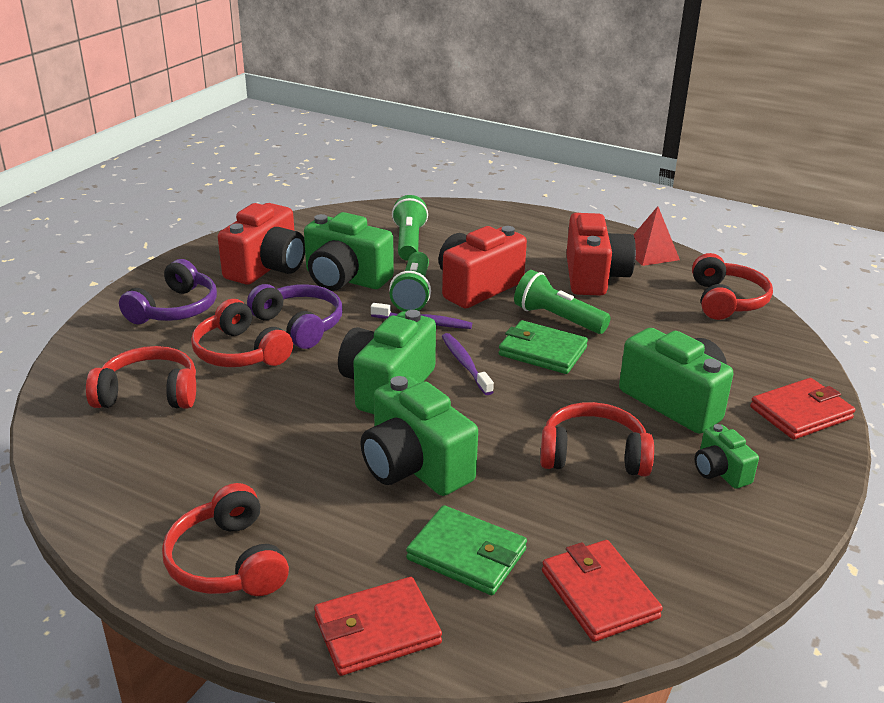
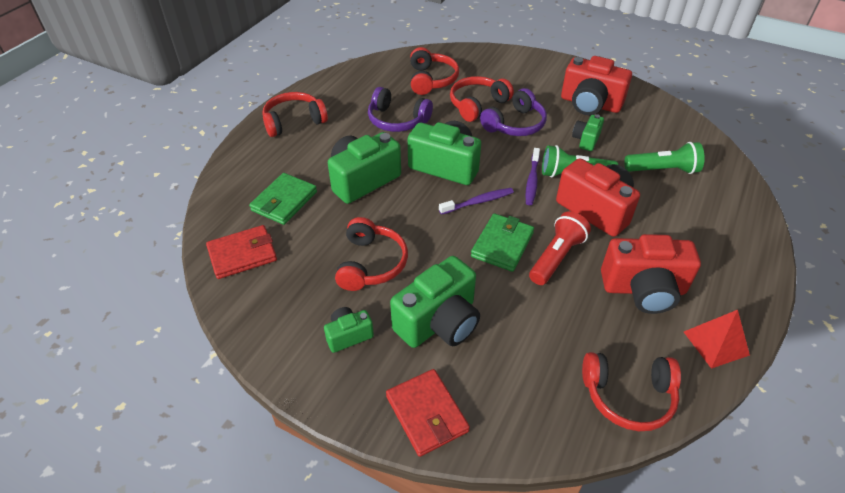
camera: 90 degrees right, 15 degrees up
purple headphones [119,259,217,324] -> purple headphones moved to [368,87,433,132]
green camera [304,212,394,291] -> green camera [572,114,604,151], size x0.52
red wallet [314,577,442,676] -> none
green flashlight [514,270,611,334] -> red flashlight [529,211,591,285]

